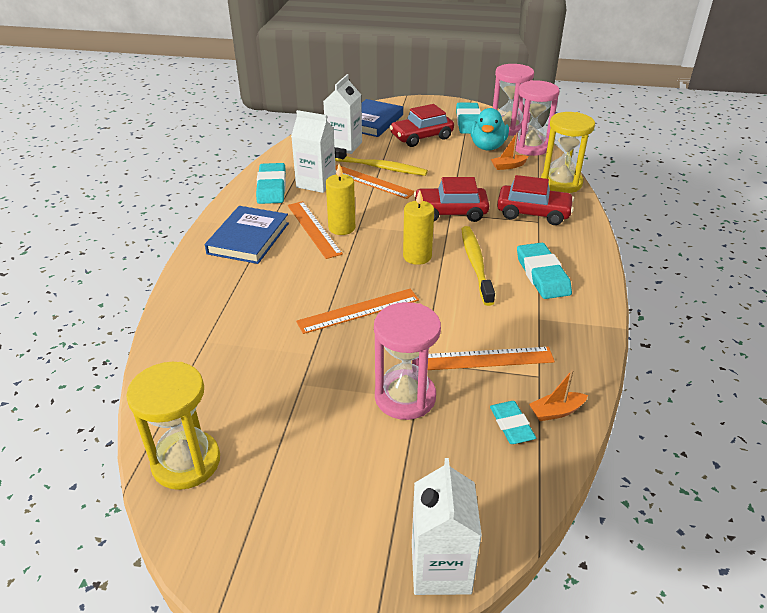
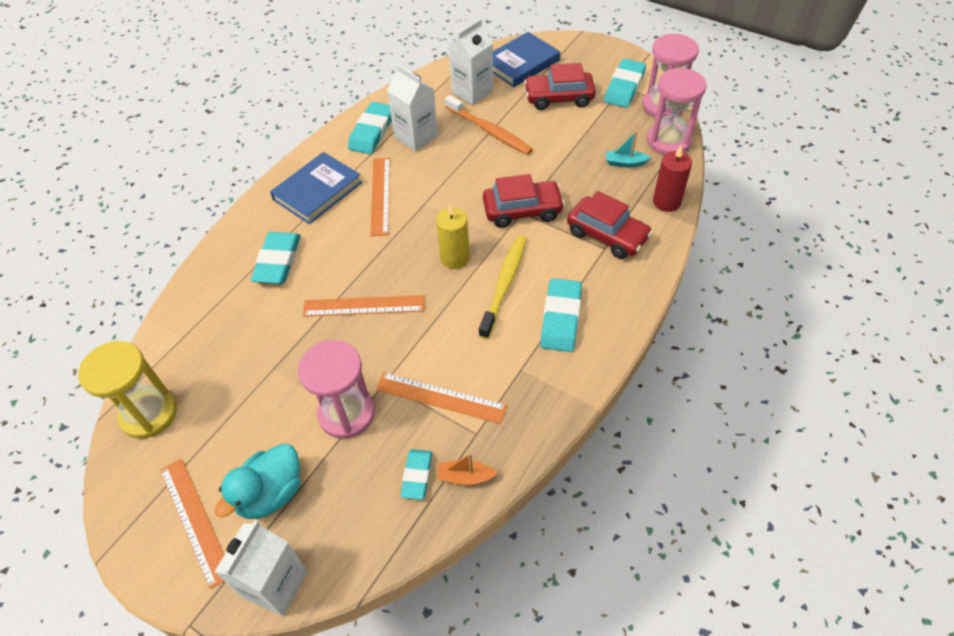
camera: 25 degrees right, 15 degrees up
yellow candle [326,164,355,235] -> none
yellow toothbrush [335,147,428,176] -> orange toothbrush [445,95,533,155]
orange ruler [335,165,415,199] -> orange ruler moved to [160,458,224,589]
red car [414,177,489,222] -> red car turned 150 degrees clockwise [483,174,565,228]
turquoise duck [471,108,509,150] -> turquoise duck moved to [215,444,301,519]
orange boat [491,133,529,170] -> turquoise boat [606,132,651,167]
yellow hourglass [541,112,595,193] -> red candle [653,145,692,212]
none -> turquoise eraser [251,232,301,284]

